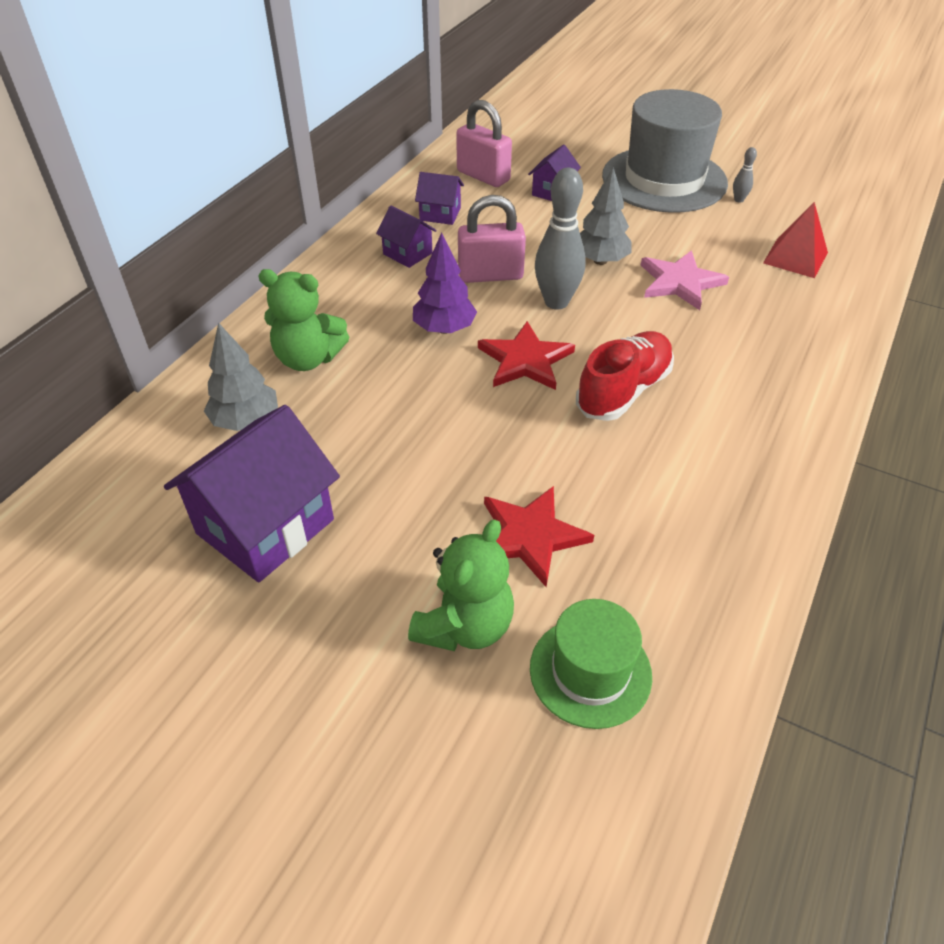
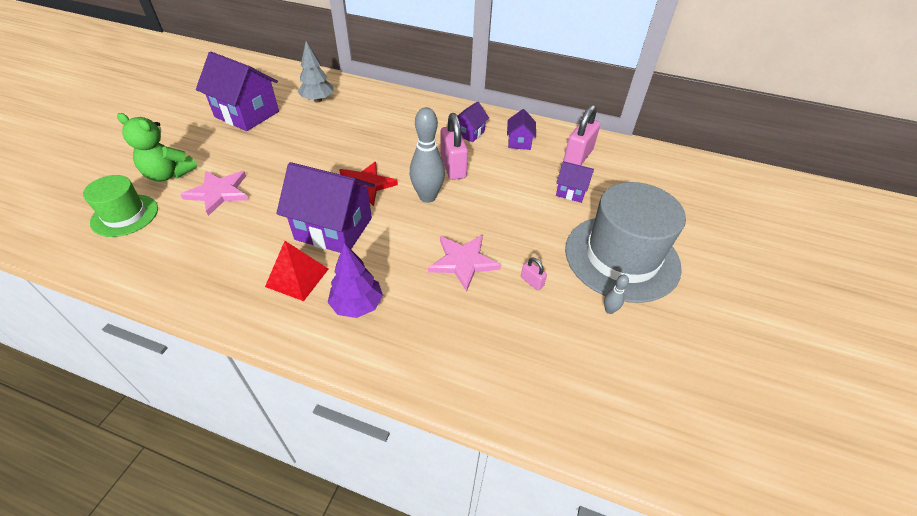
camera: 80 degrees right, 0 degrees up
green teddy bear [258,269,349,371] -> none
purple tree [413,232,477,334] -> purple tree moved to [328,243,383,318]
red star [484,486,594,587] -> pink star [180,171,248,216]
red shoe [576,331,674,421] -> purple house [276,162,375,253]
grey tree [580,167,631,265] -> none
red pyramid [763,202,828,278] -> red pyramid moved to [265,241,328,301]
none -> pink padlock [521,257,547,291]

